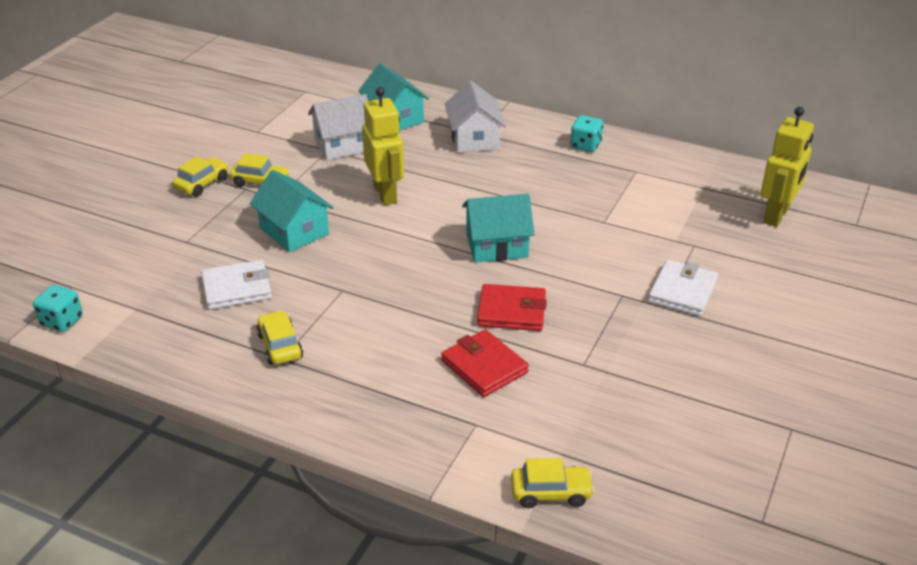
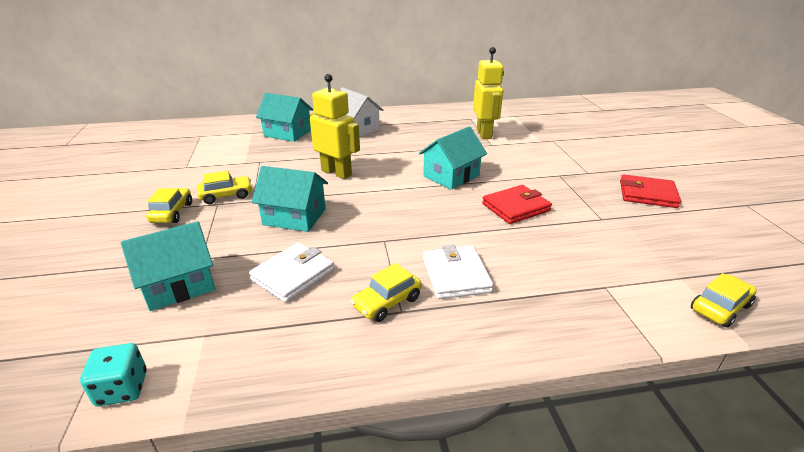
camera: 35 degrees left, 5 degrees down
yellow car [256,310,303,365] -> yellow car turned 75 degrees counterclockwise [351,263,422,322]
white house [308,94,368,160] -> none
red wallet [441,329,529,397] -> red wallet moved to [620,174,681,208]
turquoise dice [570,115,603,152] -> none
white wallet [648,260,718,316] -> white wallet moved to [423,245,493,299]
yellow robot [761,107,814,227] -> yellow robot moved to [473,47,504,139]
none -> turquoise house [121,221,215,311]

